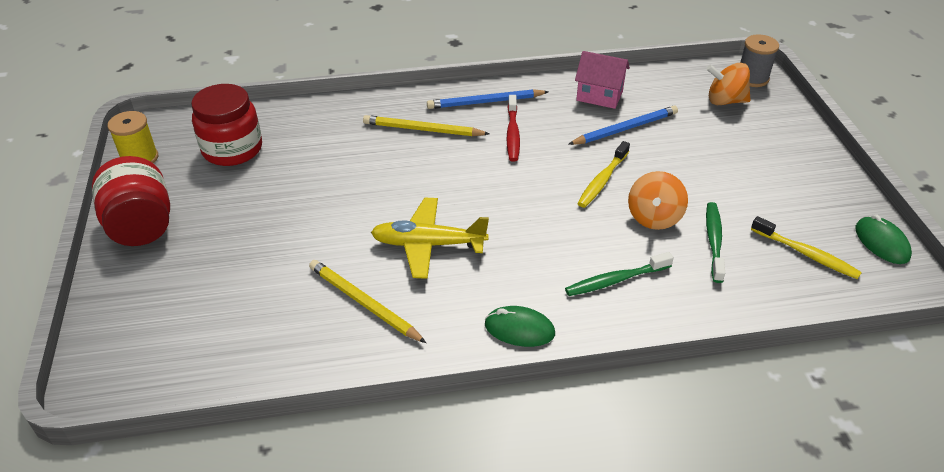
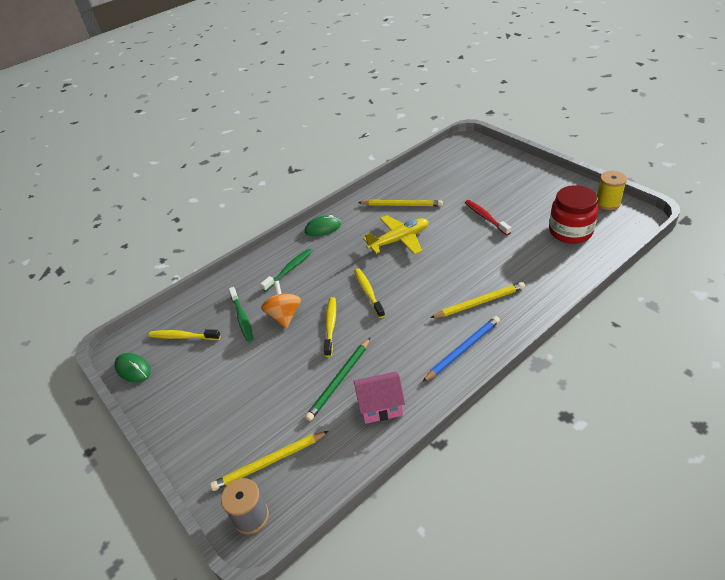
camera: 155 degrees right, 0 degrees up
red jar [92,156,170,246] -> none
red toothbrush [506,95,520,162] -> red toothbrush moved to [465,200,511,235]
blue pencil [568,106,678,145] -> green pencil [305,337,371,421]
orange spinning top [706,63,751,105] -> yellow pencil [210,431,329,491]
none -> yellow toothbrush [354,268,385,318]

